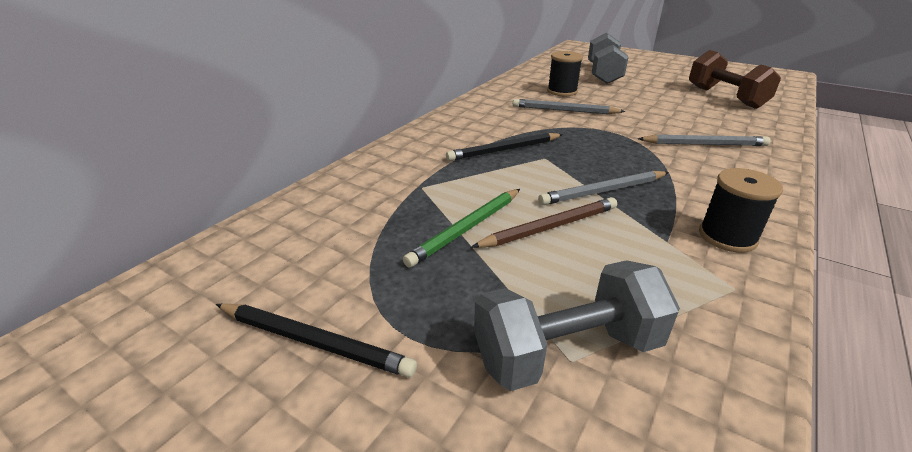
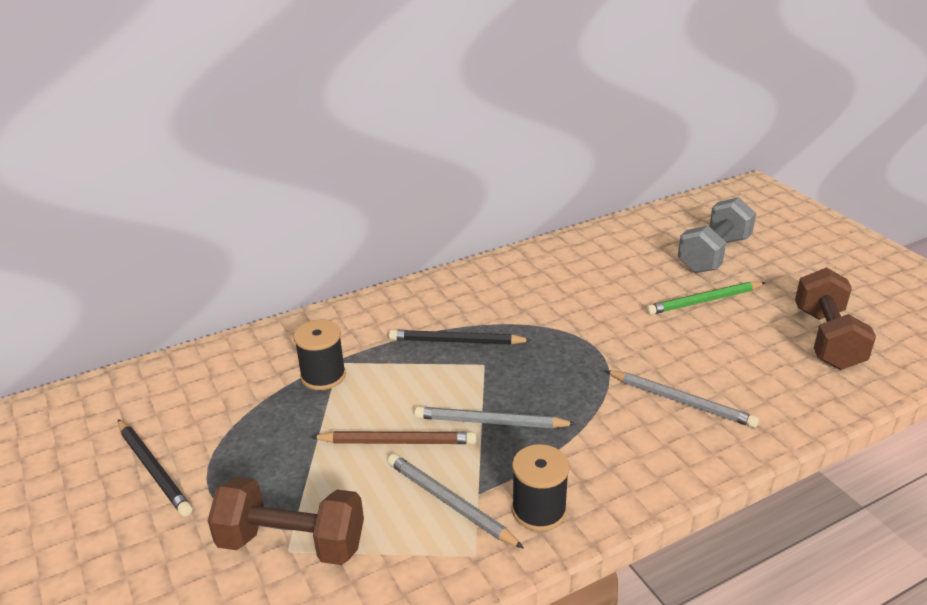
camera: 30 degrees right, 0 degrees up
green pencil [403,189,520,268] -> green pencil moved to [646,282,766,315]
grey dumbbell [474,260,680,391] -> brown dumbbell [208,477,364,565]
grey pencil [513,99,625,114] -> grey pencil moved to [387,454,524,549]
black spool [547,51,583,96] -> black spool moved to [294,320,346,390]

